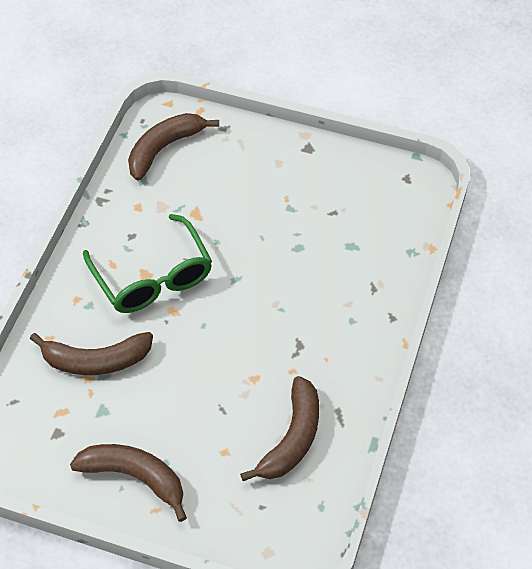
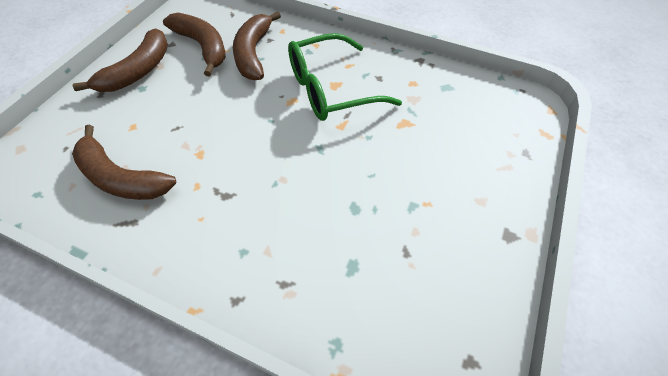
camera: 95 degrees right, 0 degrees up
brown banana [128,113,219,180] -> brown banana moved to [163,13,226,76]

